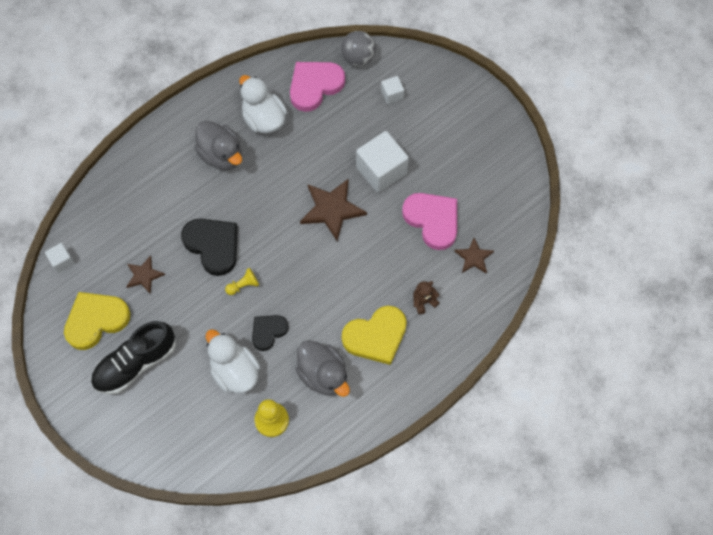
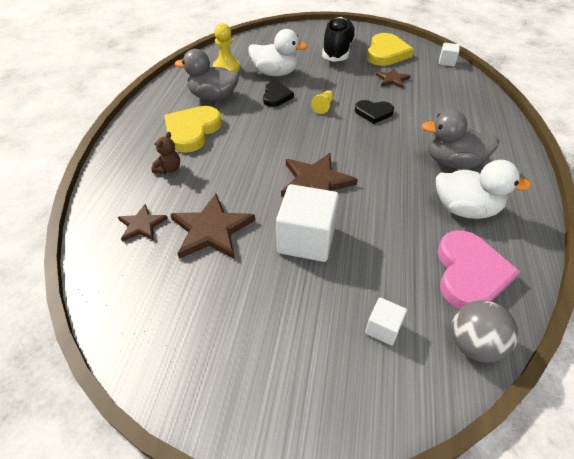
camera: 140 degrees right, 20 degrees down
black heart [181,219,238,276] -> black heart [355,100,394,124], size x0.61
pink heart [402,193,457,250] -> brown star [170,194,255,259]

